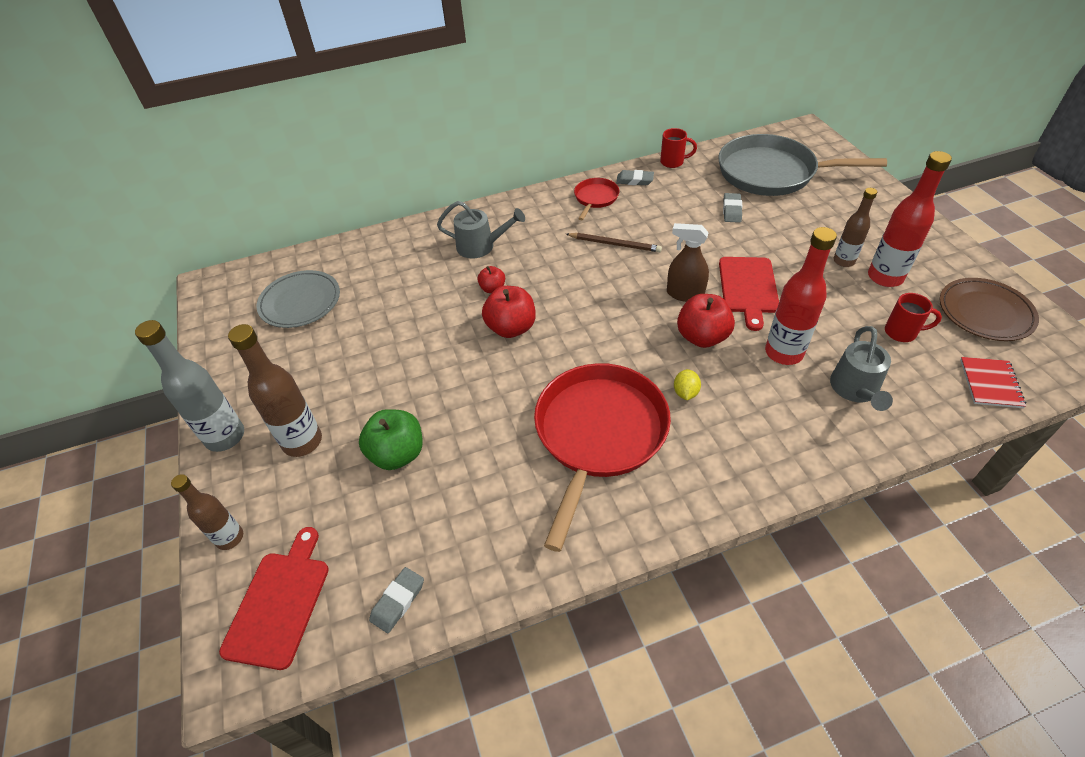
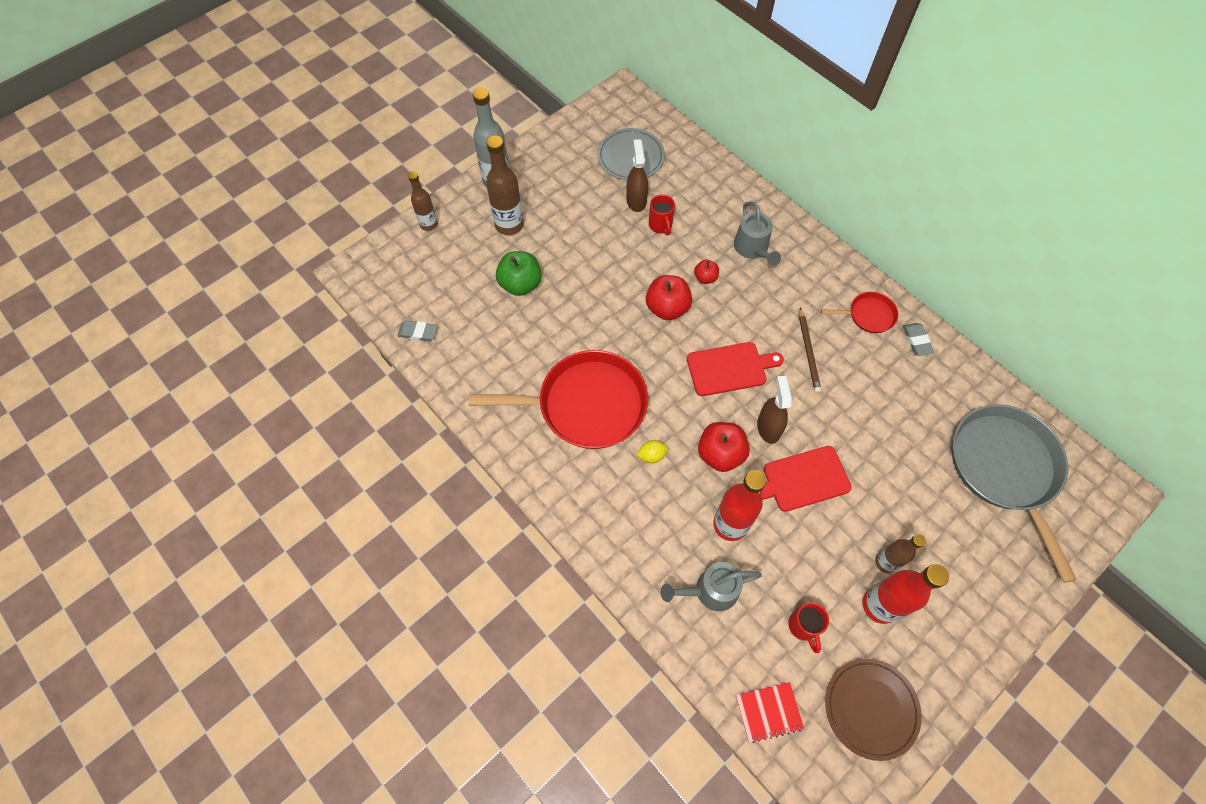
camera: 65 degrees right, 15 degrees up
red cutting board [219,527,329,670] -> red cutting board moved to [687,342,784,396]
red mug [660,128,697,168] -> red mug moved to [649,195,675,235]
grey eraser [723,193,742,223] -> none
none -> brown spray bottle [627,139,648,212]

